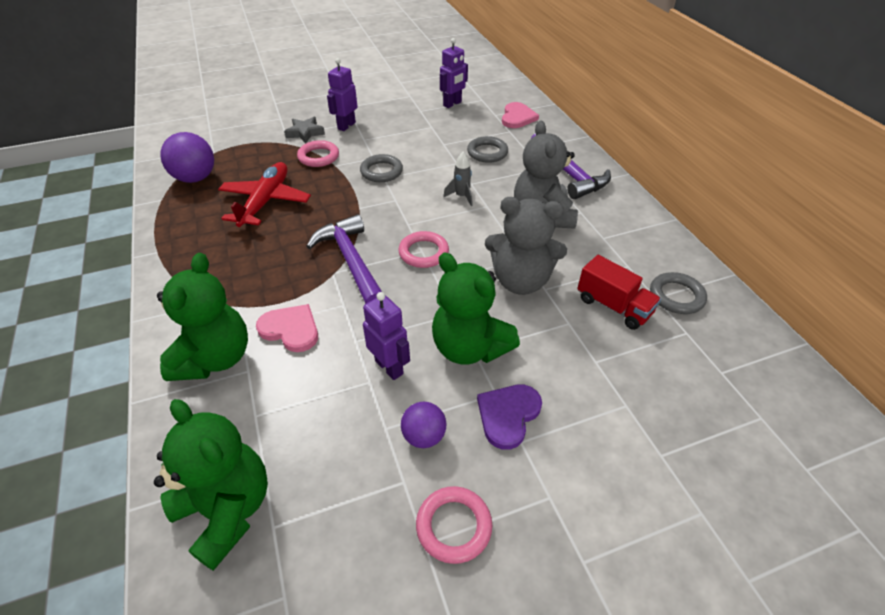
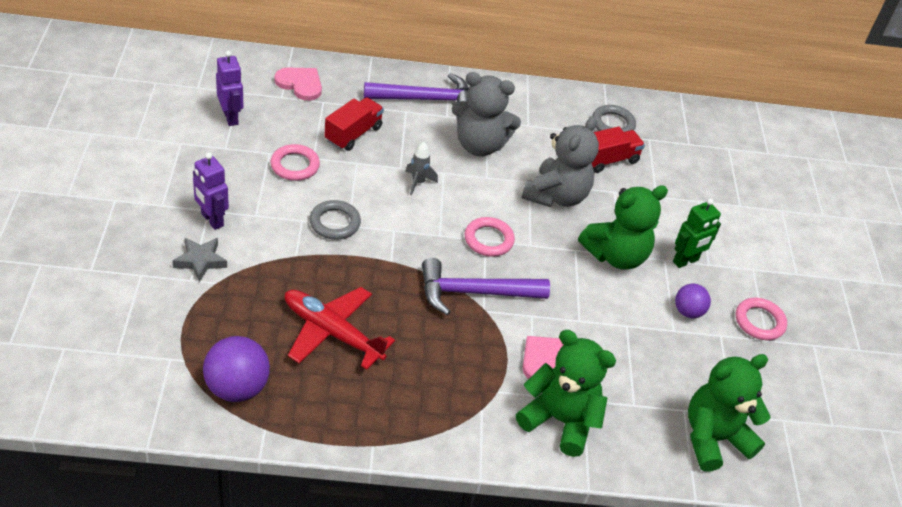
camera: 75 degrees left, 0 degrees up
pink ring [297,140,339,167] -> pink ring moved to [270,144,320,181]
purple robot [363,292,410,380] -> none
grey ring [467,136,508,163] -> red truck [324,97,384,151]
purple heart [477,385,542,450] -> green robot [673,199,721,268]

